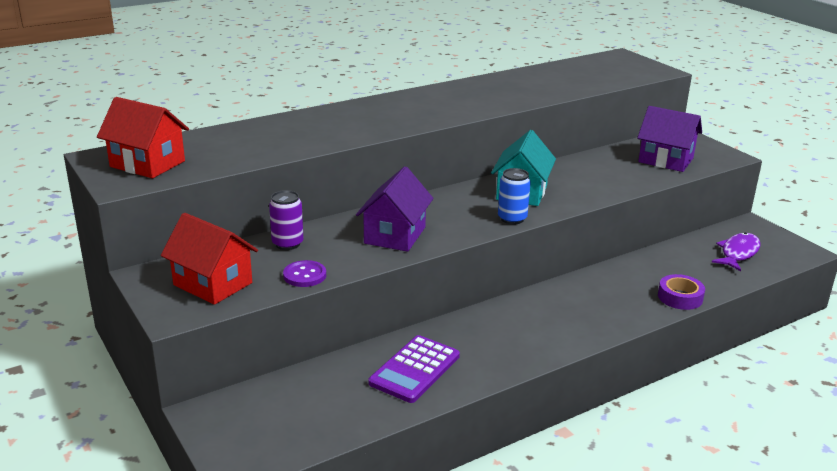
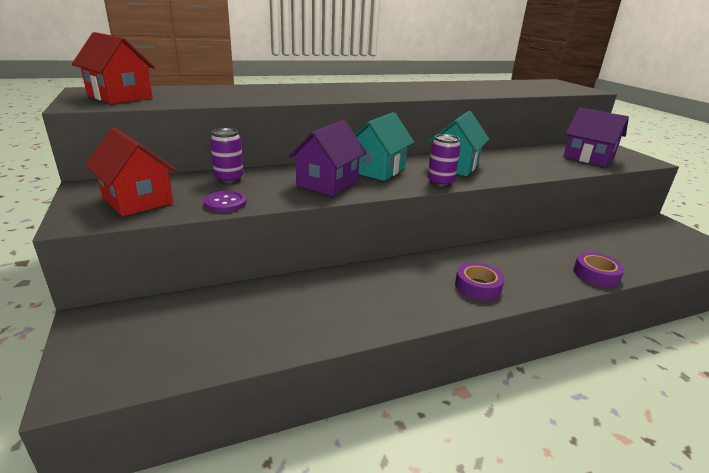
camera: 10 degrees right, 0 degrees up
purple calculator [368,335,460,403] -> none
blue can [498,168,531,224] -> purple can [427,134,461,187]
purple fish [712,233,761,271] -> none
none -> turquoise house [355,112,414,181]
none -> purple tape [455,262,505,301]

